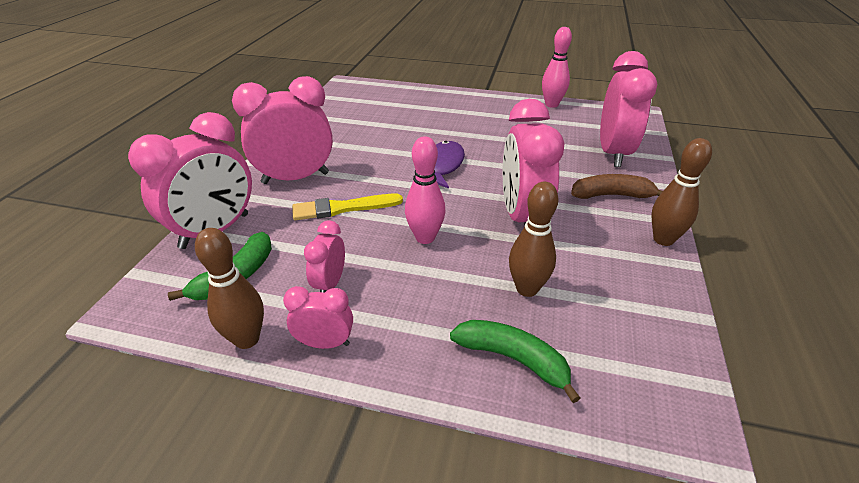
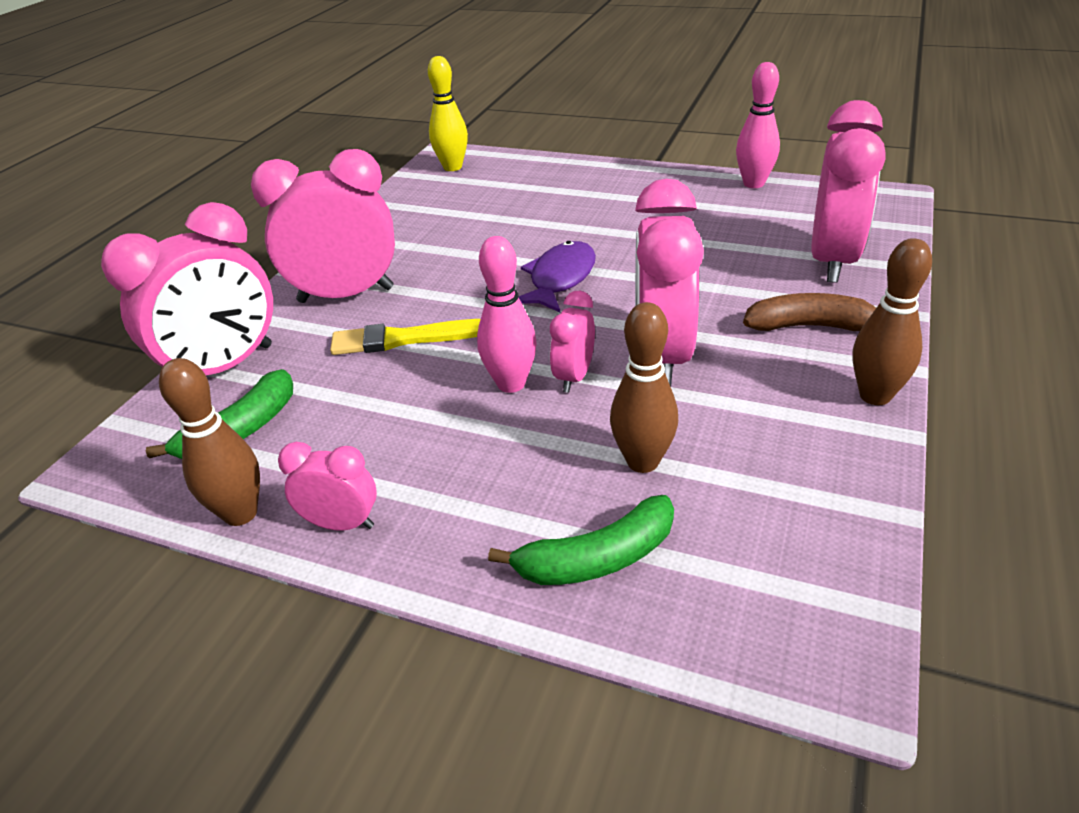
camera: 10 degrees right, 0 degrees up
pink clock [304,220,345,293] -> pink clock moved to [550,291,595,393]
green banana [450,320,580,403] -> green banana turned 120 degrees clockwise [488,495,674,585]
none -> yellow bowling pin [428,56,468,171]

